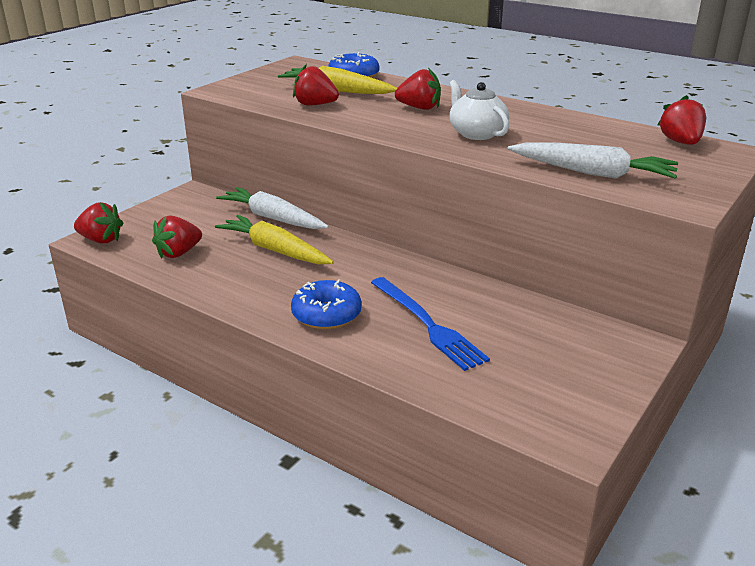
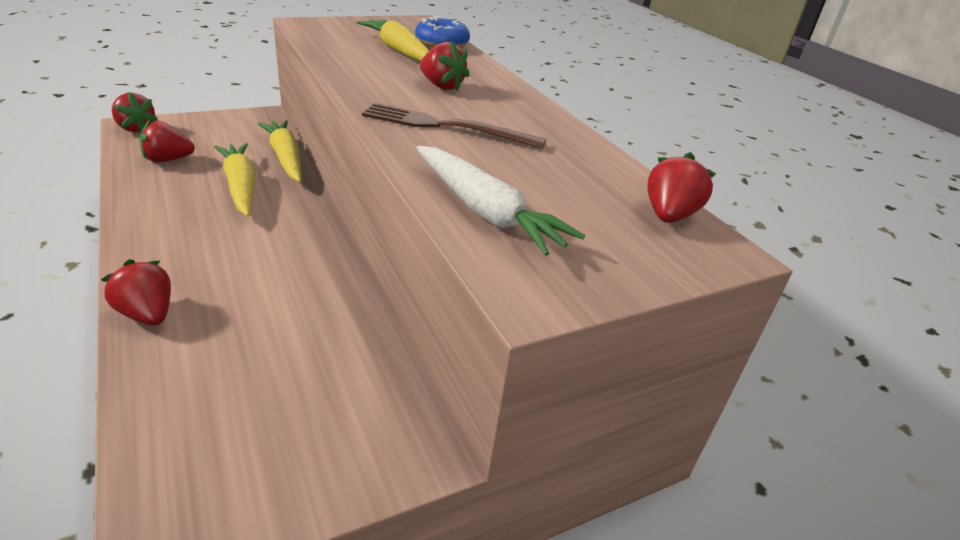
camera: 25 degrees right, 5 degrees up
white carrot [216,187,329,229] -> yellow carrot [257,120,302,182]
blue donut [291,279,362,330] -> none
red strawberry [293,64,339,106] -> red strawberry moved to [101,259,171,326]
blue fork [371,277,490,371] -> none
white teapot [449,80,509,140] -> brown fork [362,103,547,149]

